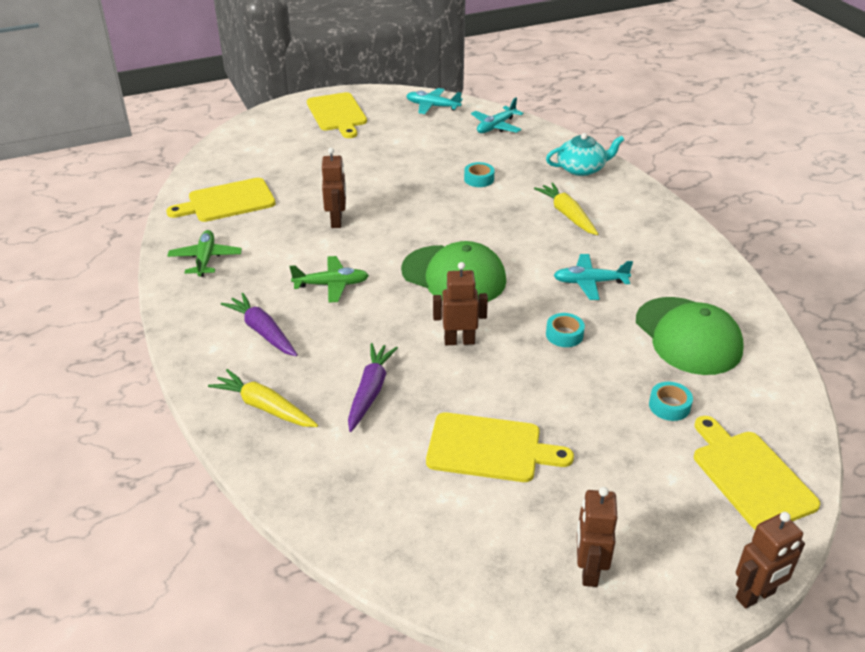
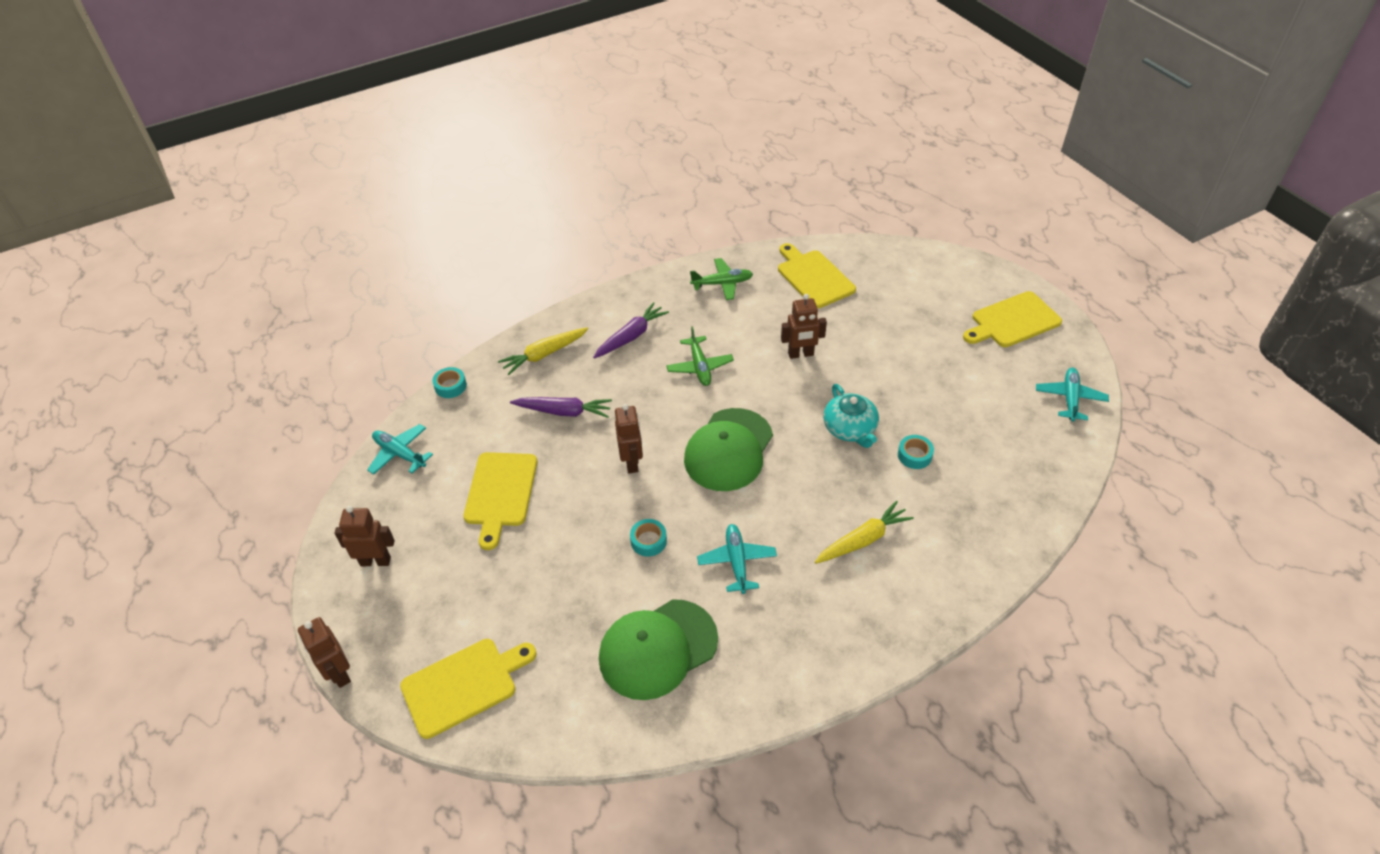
camera: 85 degrees right, 10 degrees up
yellow carrot [208,369,318,427] -> yellow carrot turned 150 degrees counterclockwise [498,327,588,375]
turquoise plane [471,97,524,133] -> turquoise plane moved to [367,424,433,475]
turquoise teapot [546,133,624,176] -> turquoise teapot moved to [823,384,879,448]
turquoise tape [649,382,693,421] -> turquoise tape moved to [432,367,467,398]

